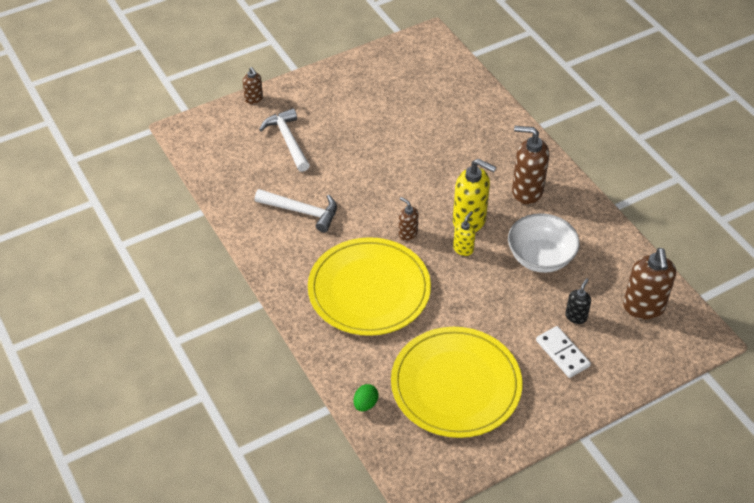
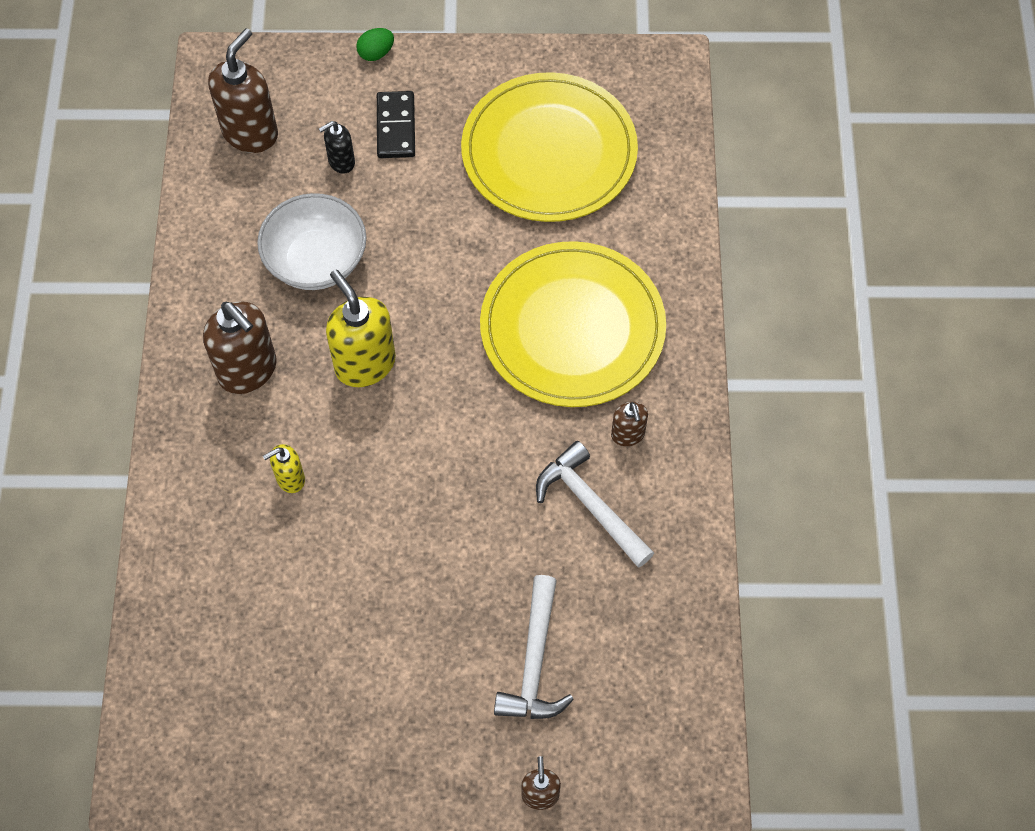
camera: 150 degrees left, 15 degrees up
green egg [354,384,379,411] -> green egg moved to [356,28,394,61]
brown soap dispenser [399,197,419,241] -> brown soap dispenser moved to [611,402,648,446]
yellow soap dispenser [453,211,476,256] -> yellow soap dispenser moved to [263,444,305,493]
white domino [536,326,591,378] -> black domino [377,91,415,158]

